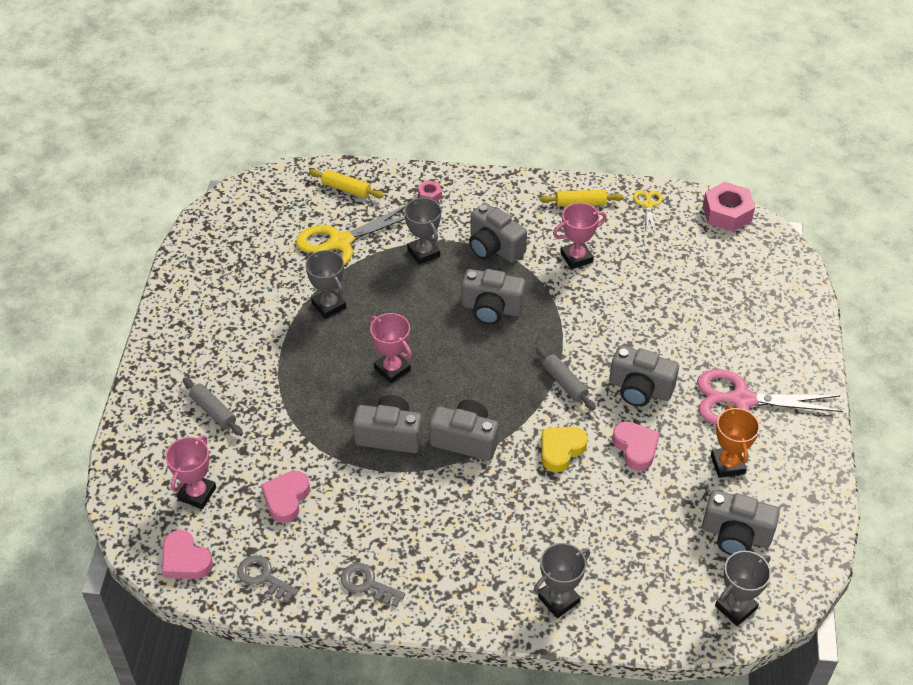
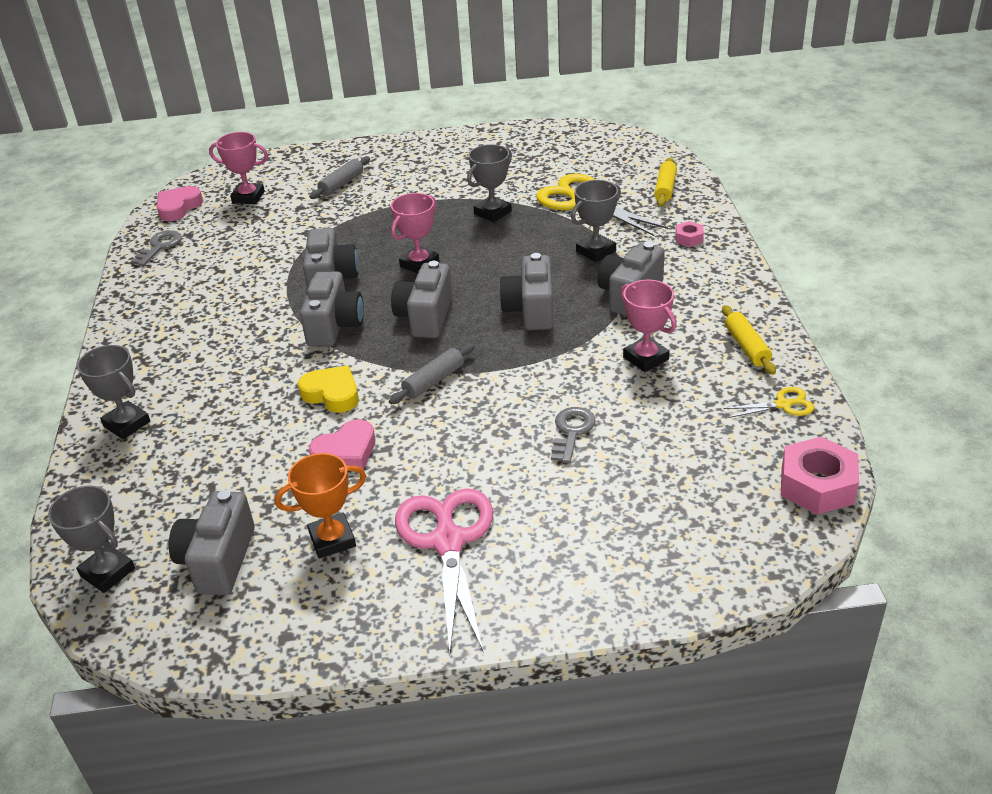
camera: 80 degrees right, 10 degrees down
pink heart [261,471,310,523] -> none
grey key [341,563,405,607] -> grey key moved to [551,407,596,463]
grey camera [609,345,679,407] -> grey camera moved to [391,261,452,338]

